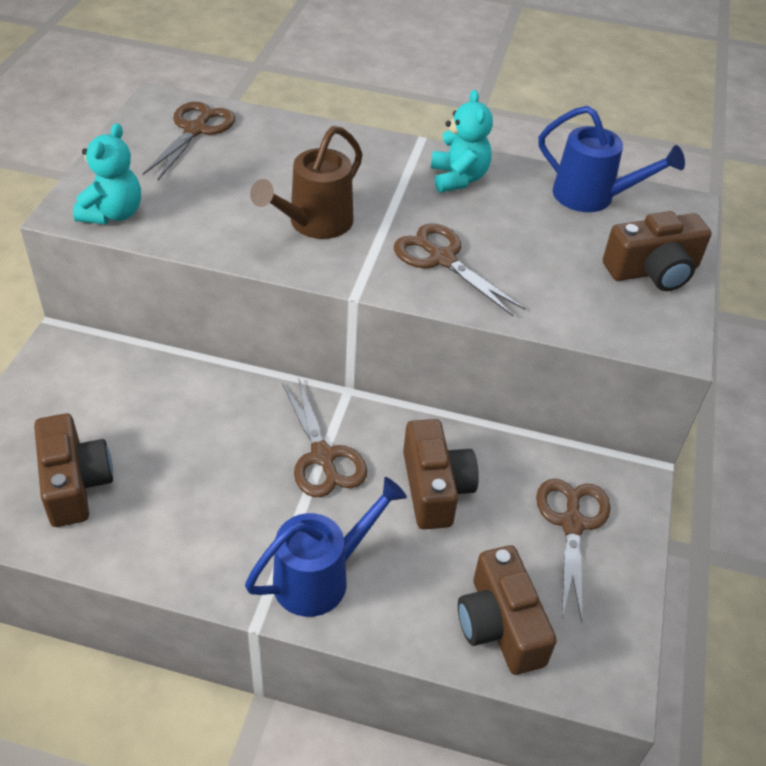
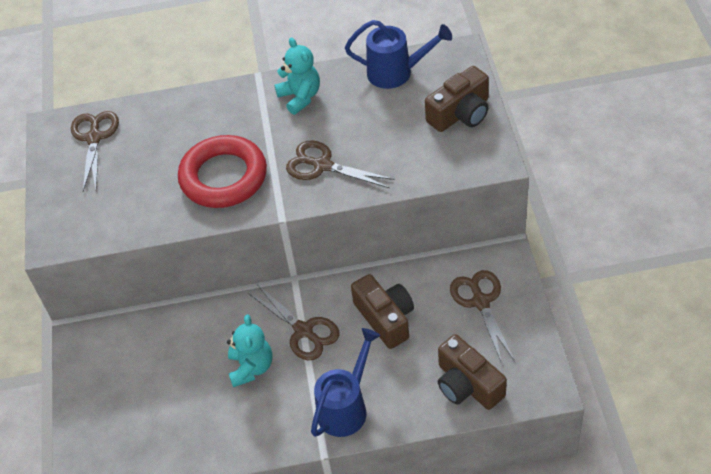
camera: 15 degrees left, 5 degrees up
brown camera [34,414,113,527] -> none
turquoise teddy bear [73,123,141,224] -> turquoise teddy bear moved to [227,315,272,387]
brown watering can [250,126,363,239] -> red ring [178,135,267,208]

